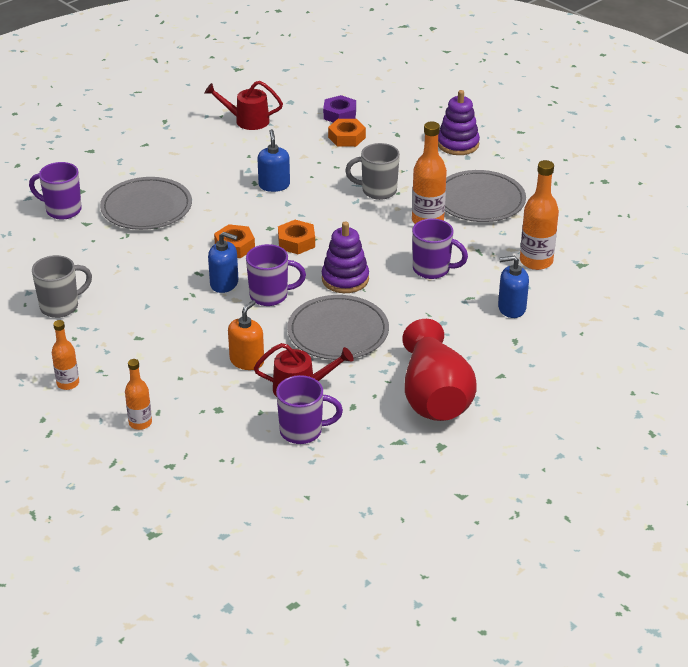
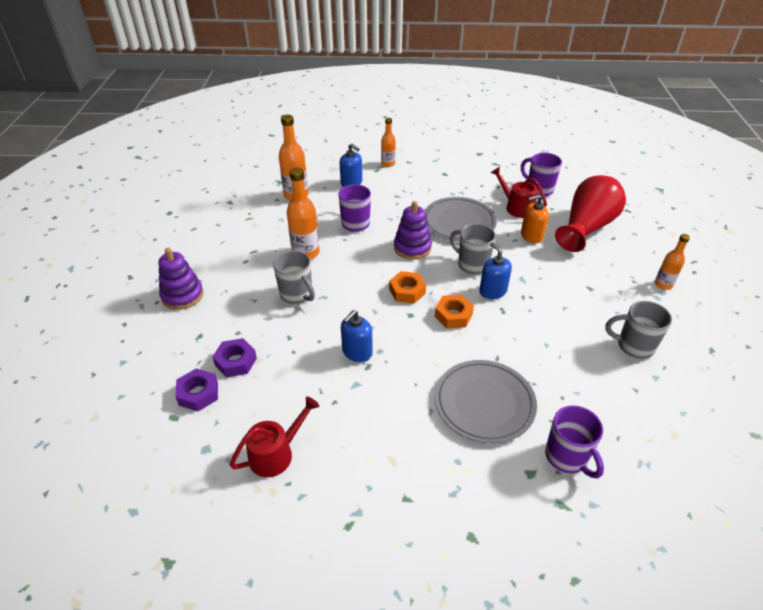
camera: 135 degrees left, 5 degrees up
orange bottle [125,359,152,430] -> orange bottle moved to [381,118,396,167]
red watering can [204,81,283,130] -> red watering can turned 90 degrees counterclockwise [230,396,319,477]
purple mug [246,244,306,306] -> grey mug [450,224,496,275]
orange nut [328,119,366,147] -> purple nut [213,338,257,378]
red vase [402,319,477,421] -> red vase moved to [555,175,626,252]
grey plate [445,170,526,222] -> none

